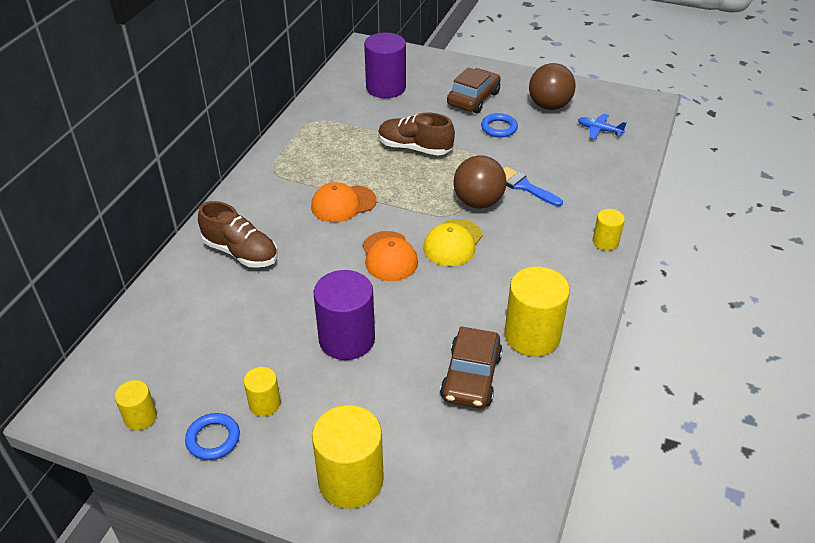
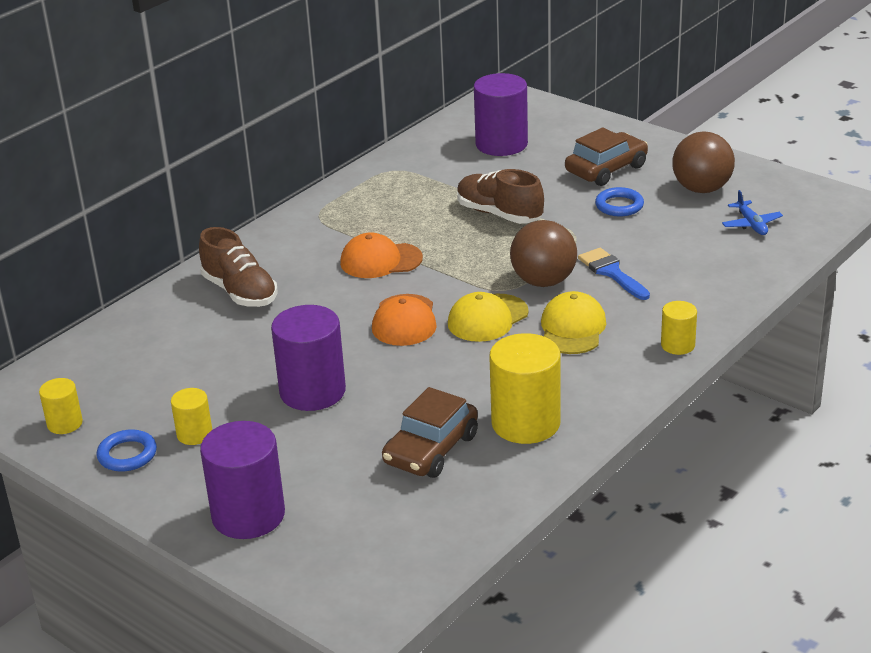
camera: 20 degrees right, 10 degrees down
yellow cylinder [312,405,384,509] -> purple cylinder [200,421,285,539]
blue plane [578,113,627,139] -> blue plane turned 150 degrees counterclockwise [722,190,783,235]
none -> yellow cap [541,291,606,354]

